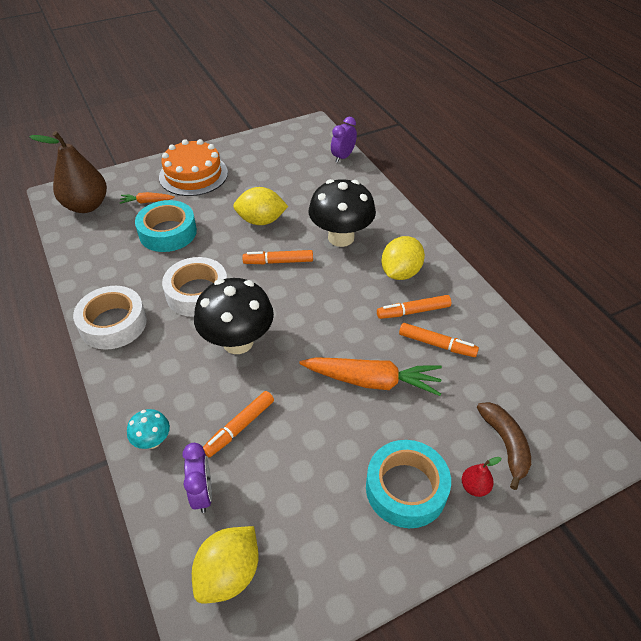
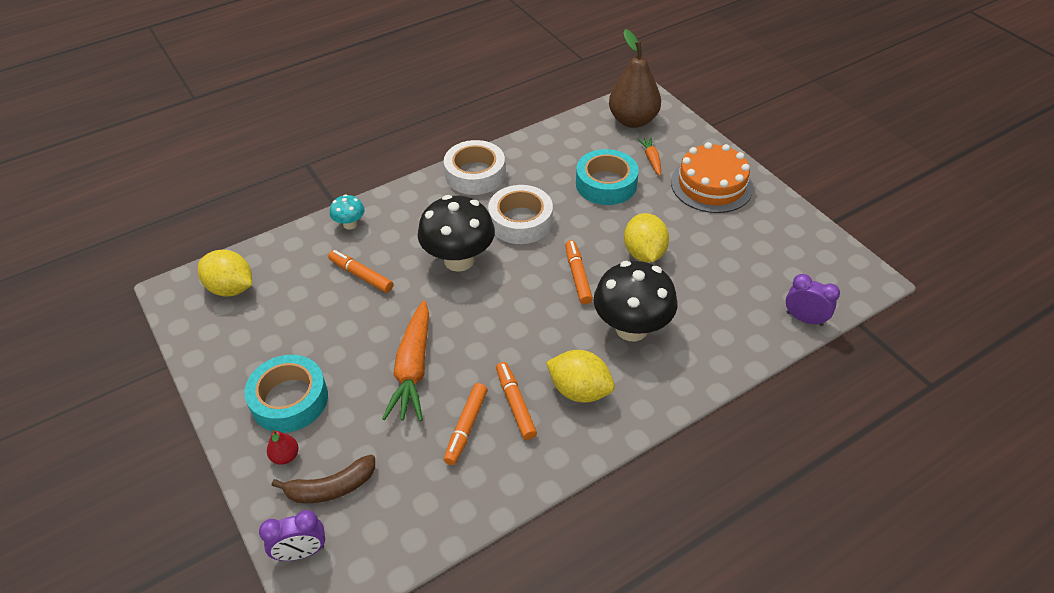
camera: 85 degrees right, 0 degrees up
purple clock [183,443,212,513] -> purple clock moved to [259,510,325,561]

